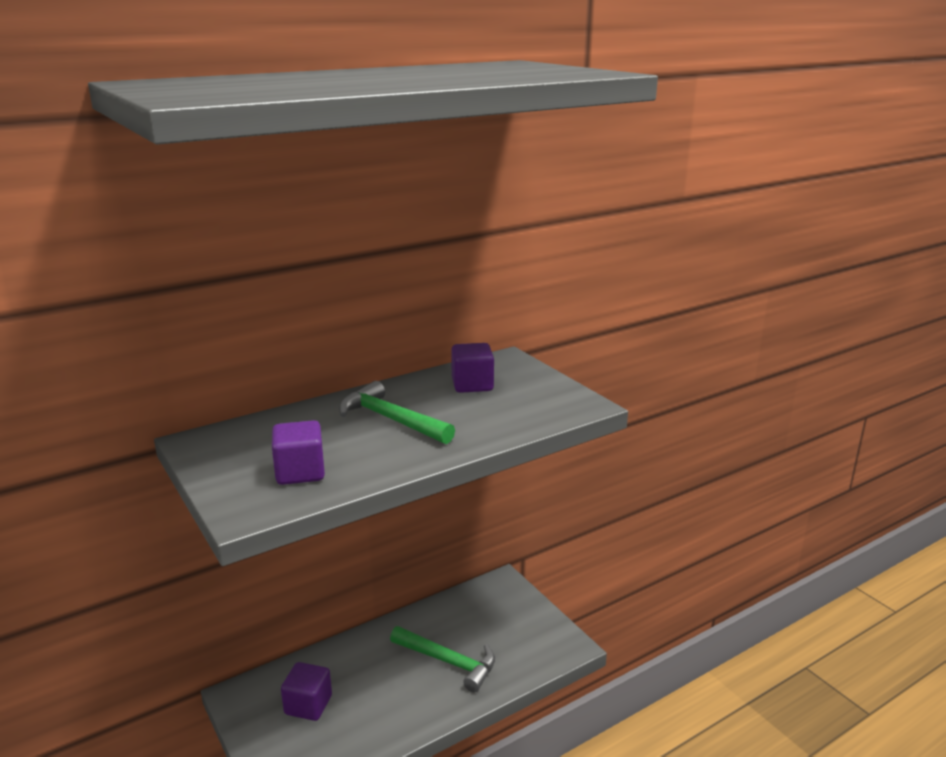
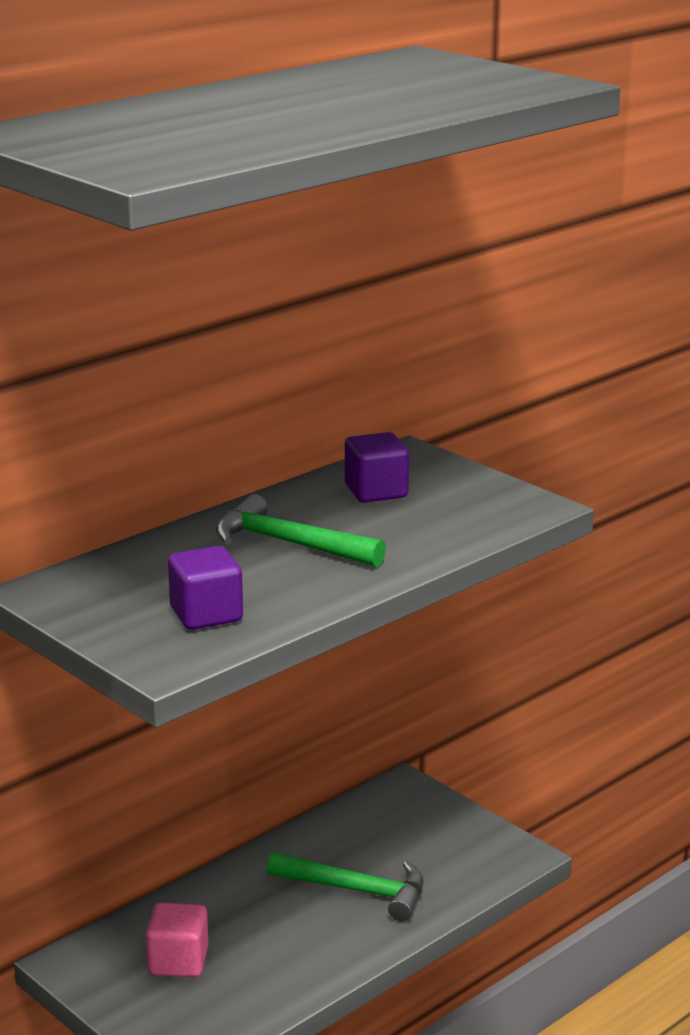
camera: 10 degrees left, 0 degrees up
purple cube [281,662,332,721] -> pink cube [146,903,208,977]

